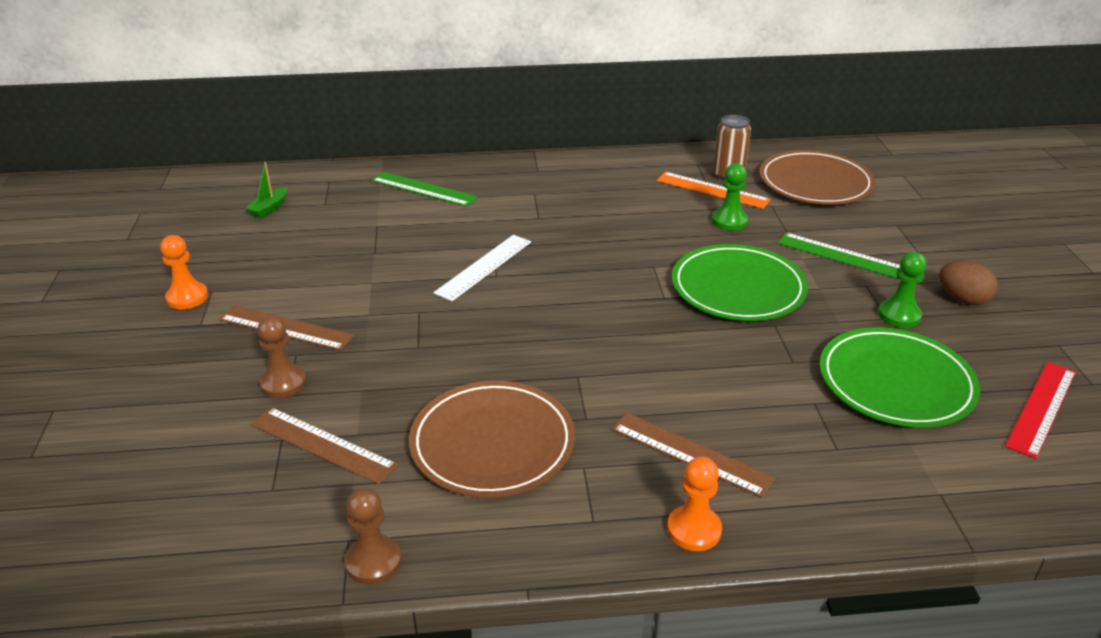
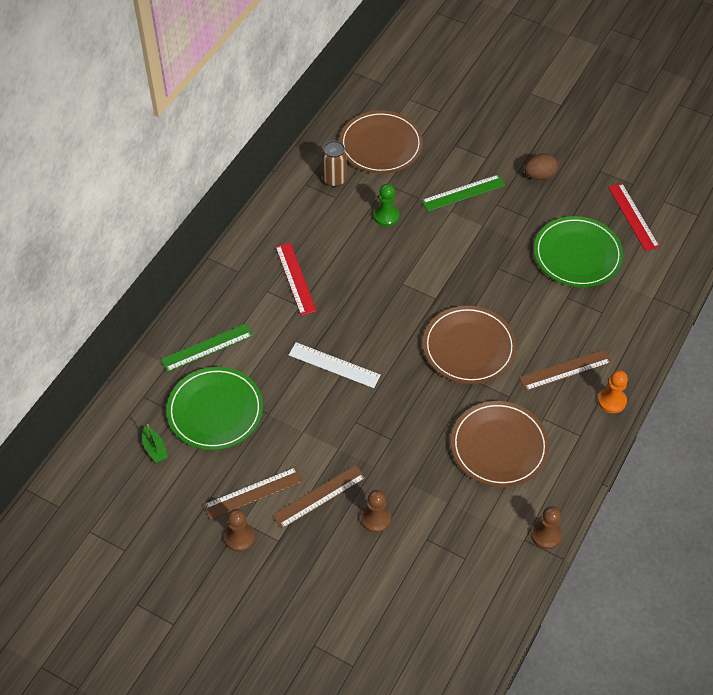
camera: 55 degrees left, 20 degrees up
orange pawn [160,235,208,309] -> brown pawn [225,509,255,552]
brown ruler [251,407,398,484] -> brown ruler moved to [203,467,303,520]
white ruler [433,235,531,301] -> white ruler turned 45 degrees counterclockwise [289,342,381,388]
orange ruler [657,172,771,209] -> none
green plate [672,244,808,321] -> green plate moved to [166,367,263,450]
green pawn [878,252,927,328] -> none
none -> red ruler [275,242,316,315]
none -> brown plate [423,306,516,384]

